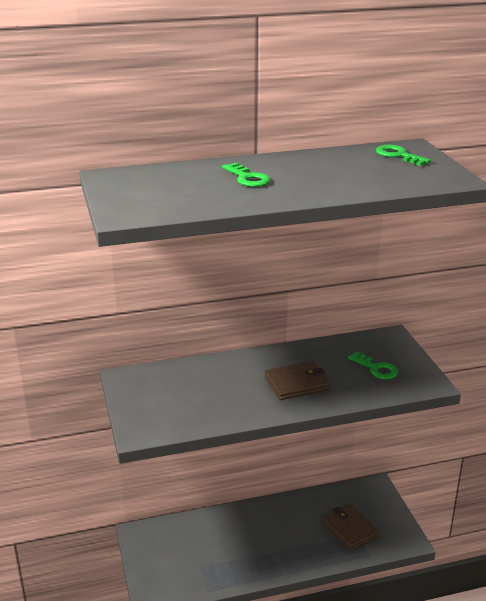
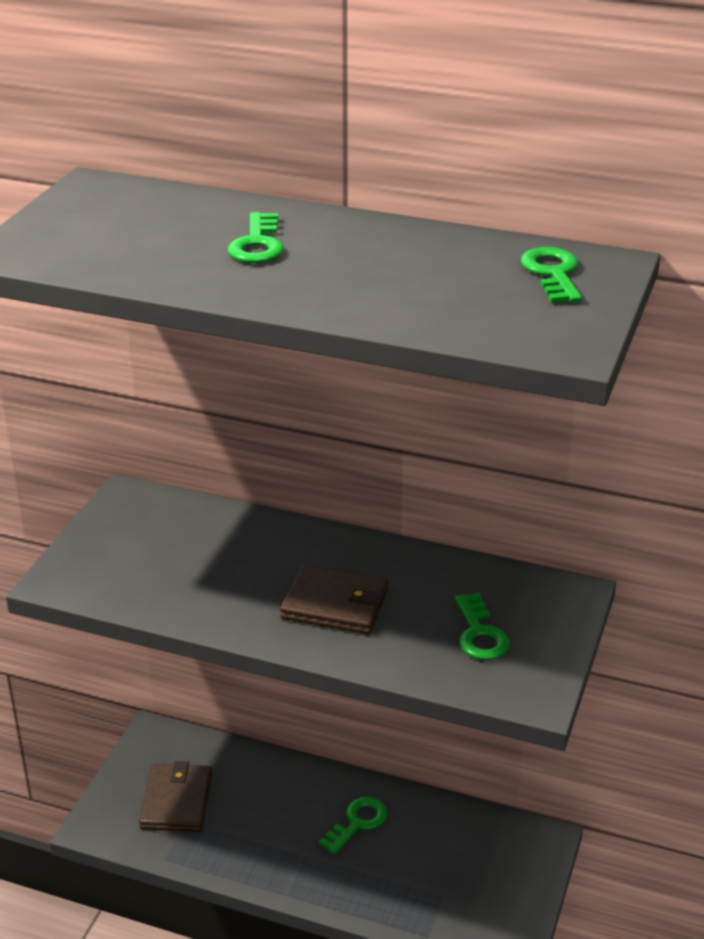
camera: 35 degrees right, 5 degrees up
brown wallet [321,504,380,551] -> brown wallet moved to [139,761,212,832]
none -> green key [318,797,387,855]

